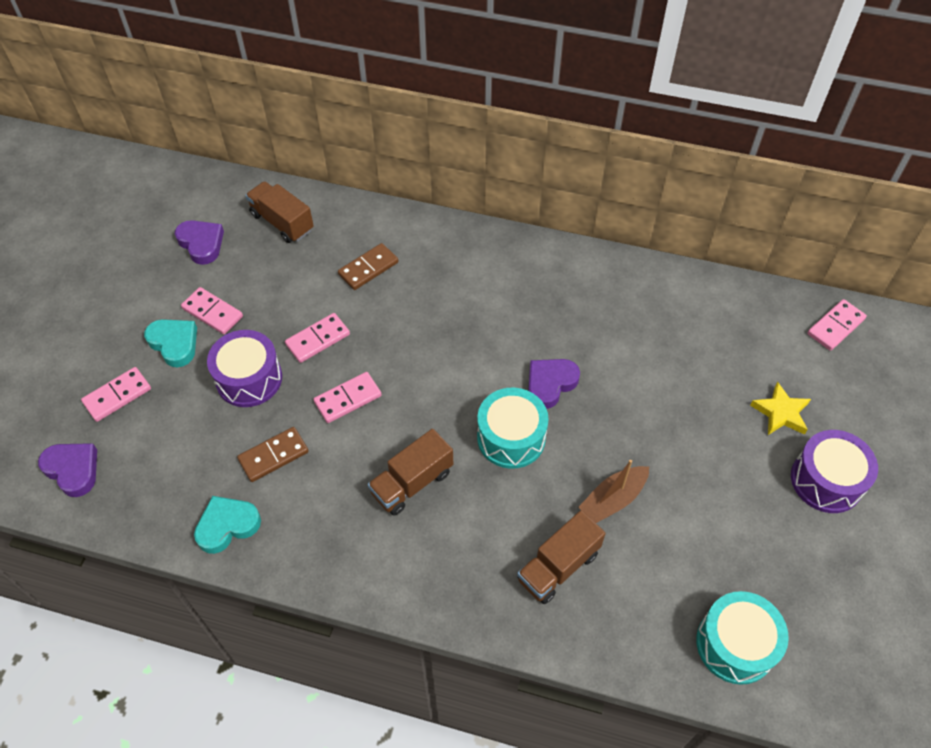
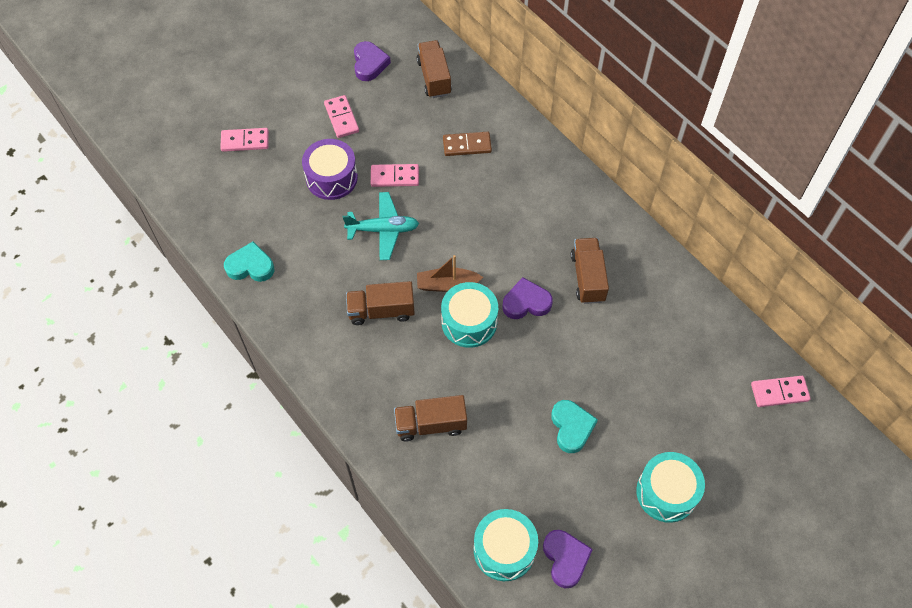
camera: 35 degrees right, 5 degrees up
purple heart [38,443,97,497] -> purple heart moved to [543,530,593,588]
turquoise heart [144,319,197,367] -> turquoise heart moved to [551,400,598,453]
brown domino [237,427,309,482] -> none
pink domino [313,372,382,423] -> turquoise plane [343,192,419,260]
brown boat [578,460,649,523] -> brown boat moved to [417,255,483,292]
yellow star [750,382,811,435] -> none
purple drum [791,430,878,513] -> turquoise drum [636,452,705,523]
none -> brown truck [571,238,609,304]

